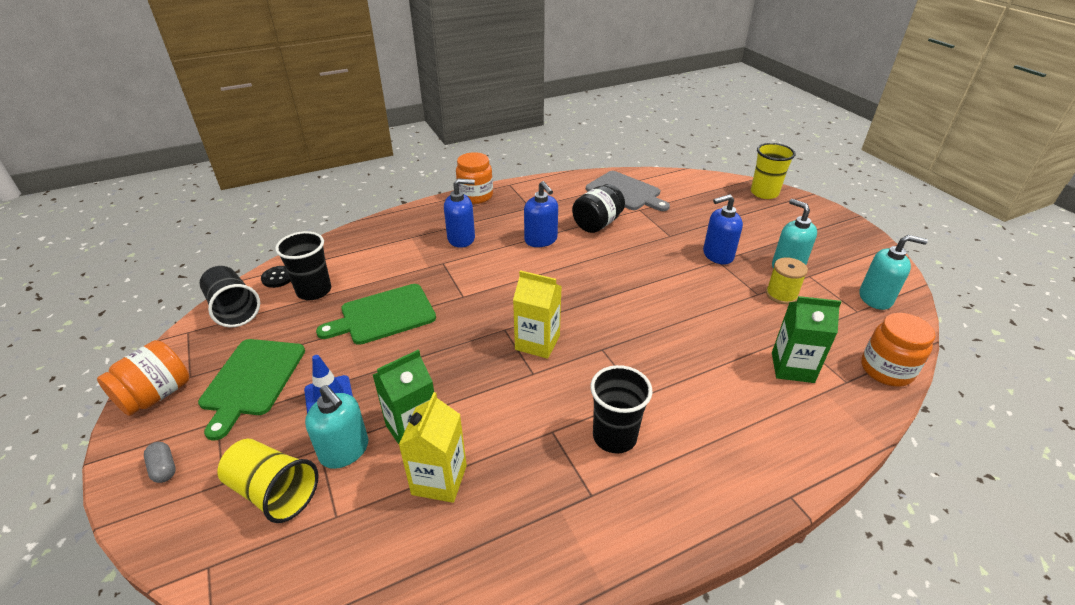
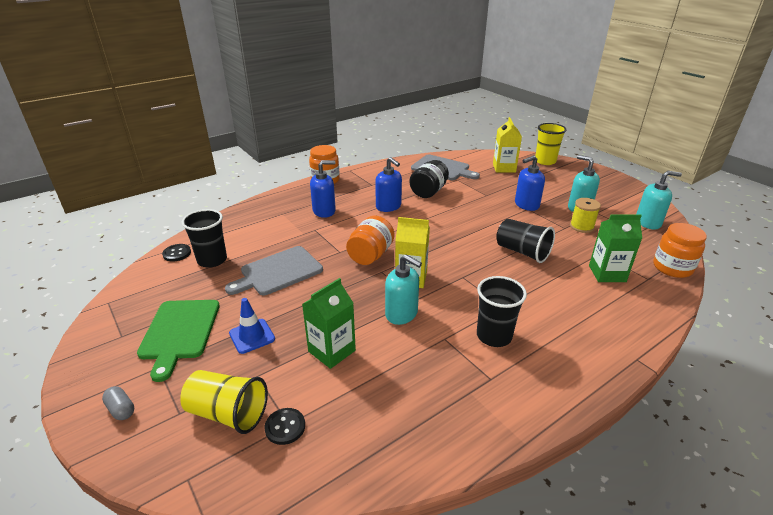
camera: 10 degrees left, 5 degrees down
orange jar [97,340,189,416] -> orange jar moved to [346,216,394,265]
black cup [200,266,260,327] -> black cup moved to [496,219,555,263]
turquoise soap dispenser [305,385,368,469] -> turquoise soap dispenser moved to [385,254,422,325]
green cutting board [316,284,436,345] -> grey cutting board [225,246,323,295]
yellow carton [399,392,467,503] -> yellow carton moved to [493,117,522,173]
none -> black button [265,408,305,445]

